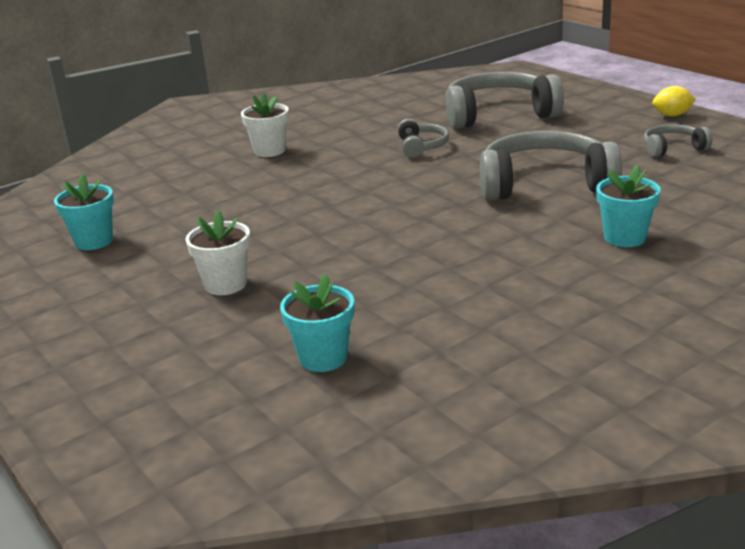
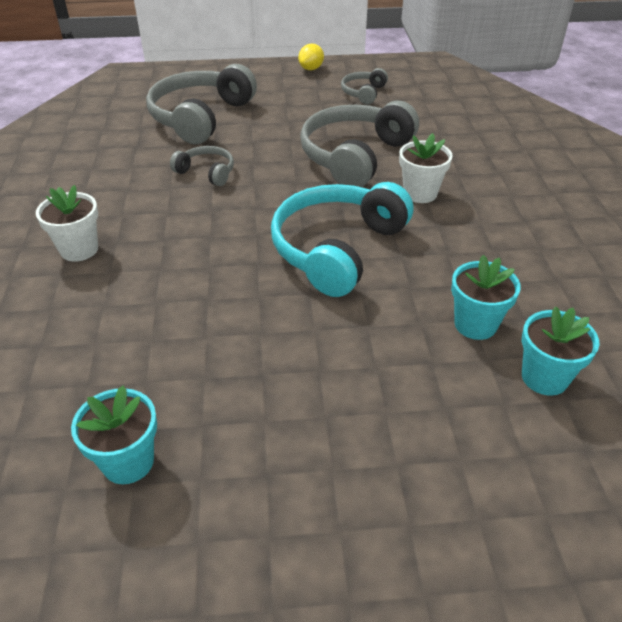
camera: 60 degrees left, 15 degrees up
white flower pot [185,210,250,295] -> white flower pot moved to [399,133,453,203]
turquoise flower pot [596,165,661,247] -> turquoise flower pot moved to [451,255,521,340]
none -> turquoise headphones [271,182,413,297]

